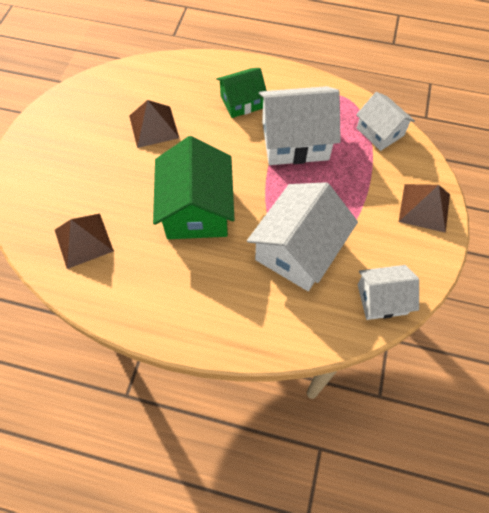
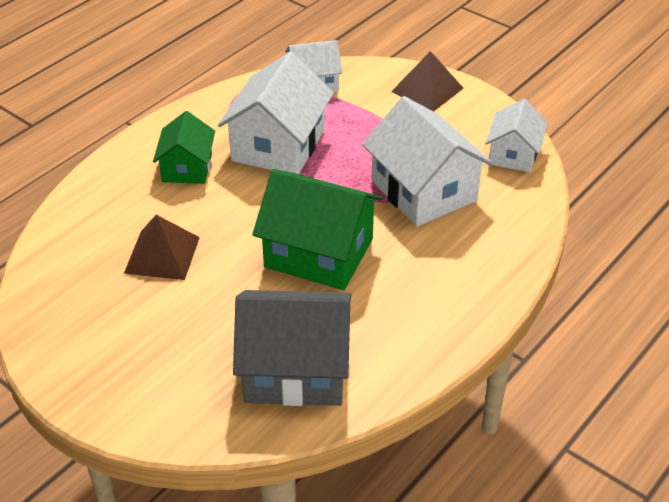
camera: 65 degrees left, 20 degrees down
brown pyramid [55,214,114,269] -> grey house [233,290,351,406]

